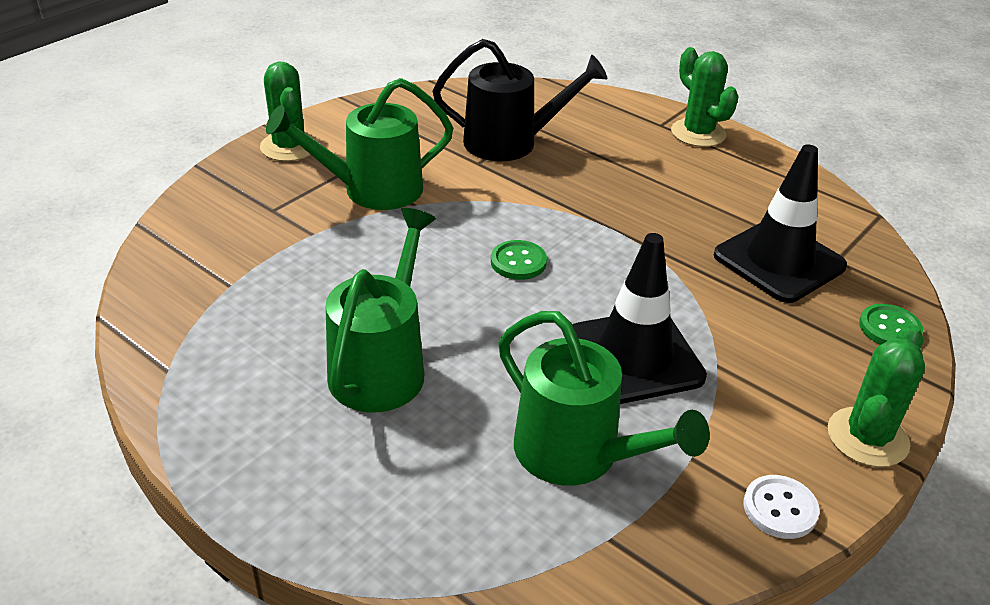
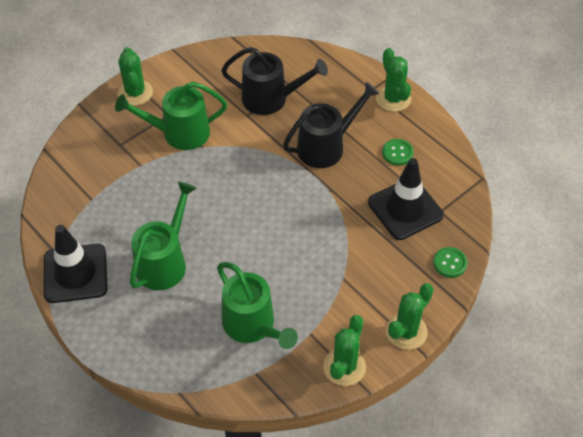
camera: 10 degrees right, 15 degrees up
green button [491,240,547,280] -> green button moved to [382,139,414,166]
black traffic cone [572,233,707,404] -> black traffic cone moved to [44,225,108,303]
white button [744,475,820,539] -> green cactus [323,315,366,386]
none -> black watering can [283,82,379,168]

